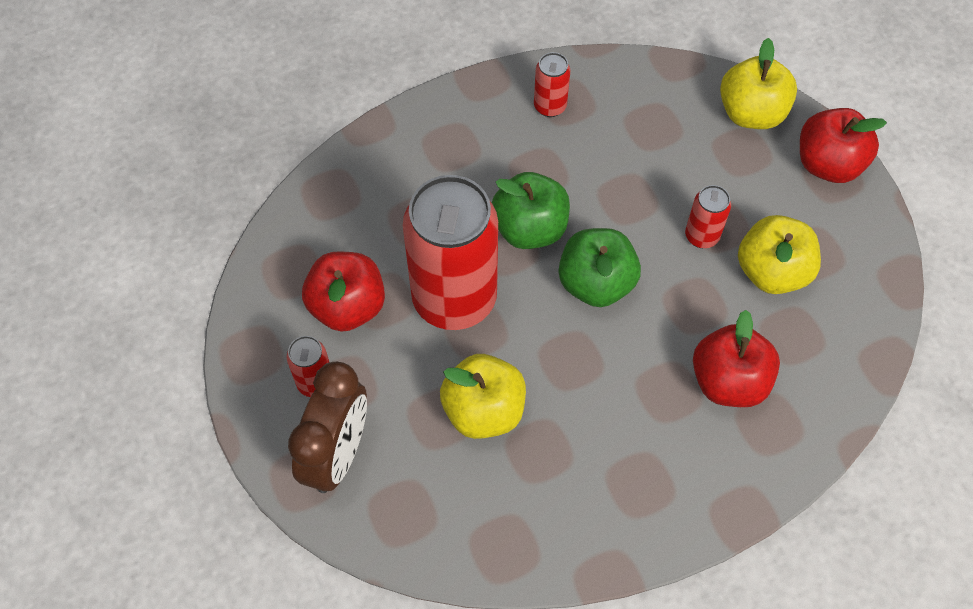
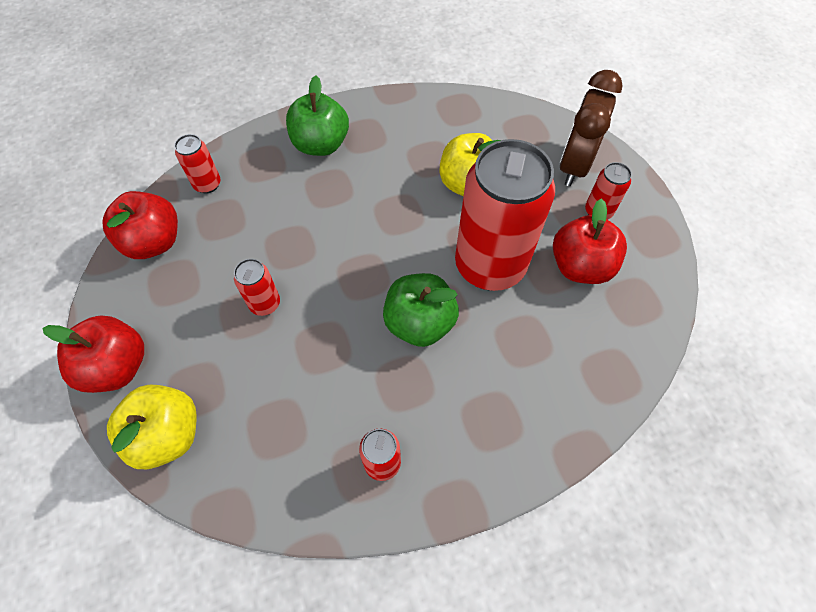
camera: 175 degrees left, 0 degrees up
green apple [559,228,641,307] -> green apple moved to [286,76,349,156]
red apple [693,310,780,407] -> red apple moved to [102,191,178,259]
yellow apple [738,215,821,294] -> none
none -> red can [174,134,220,194]

